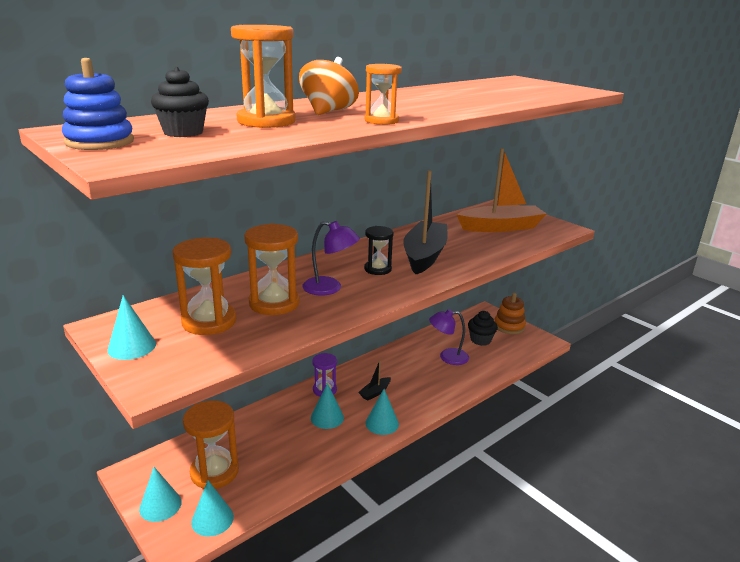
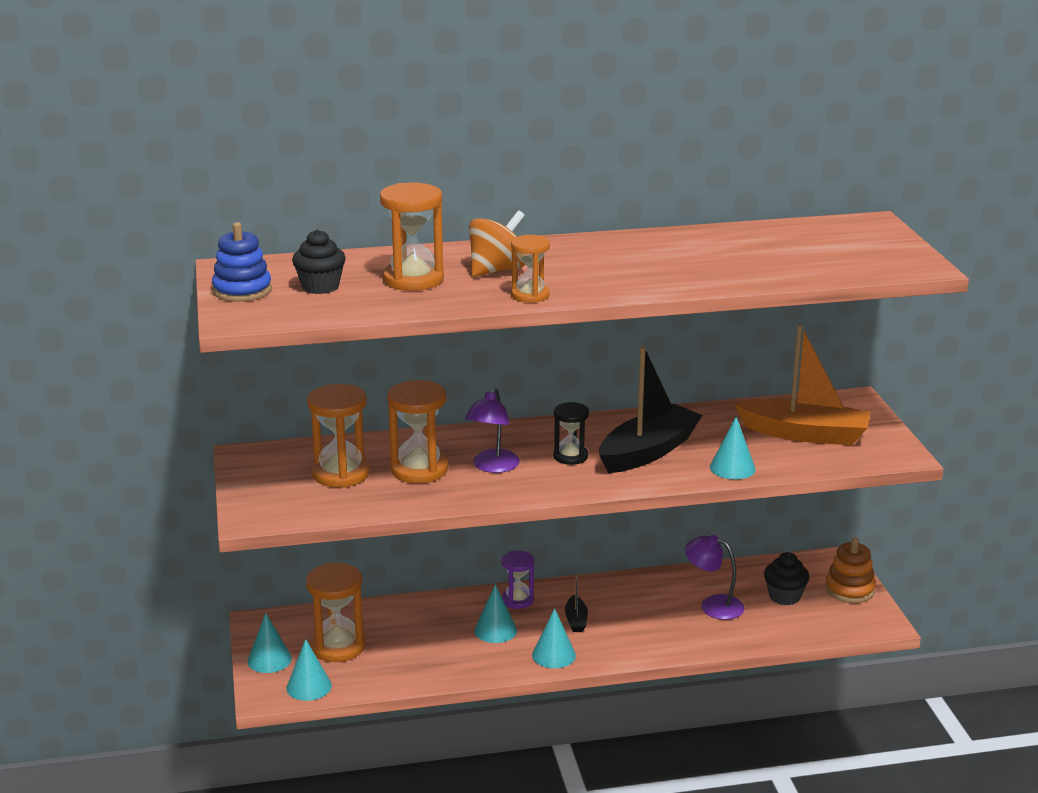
camera: 30 degrees right, 0 degrees up
turquoise cone [107,295,156,360] -> turquoise cone moved to [710,416,756,479]
purple lamp [302,221,360,295] -> purple lamp turned 60 degrees clockwise [465,388,520,473]
black boat [359,360,391,401] -> black boat turned 75 degrees counterclockwise [565,575,588,632]

